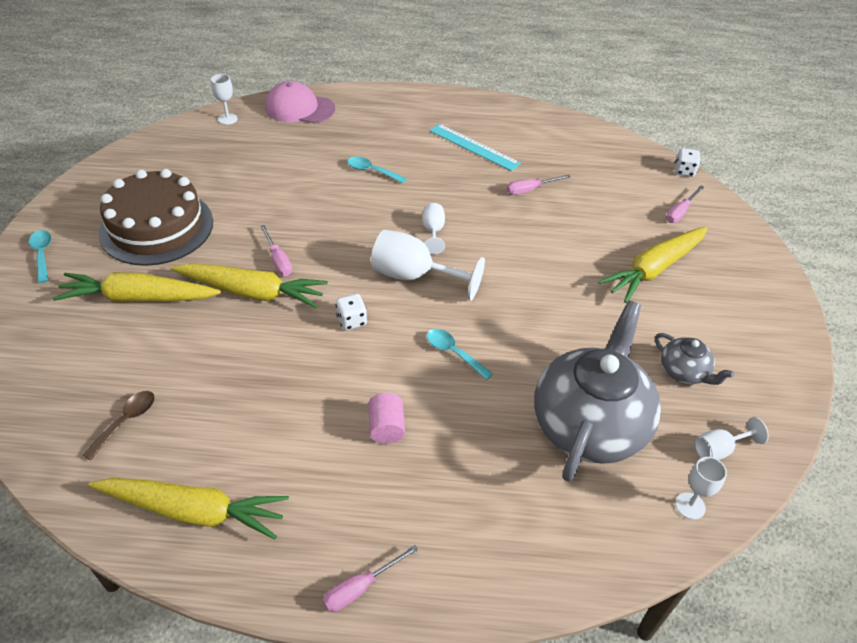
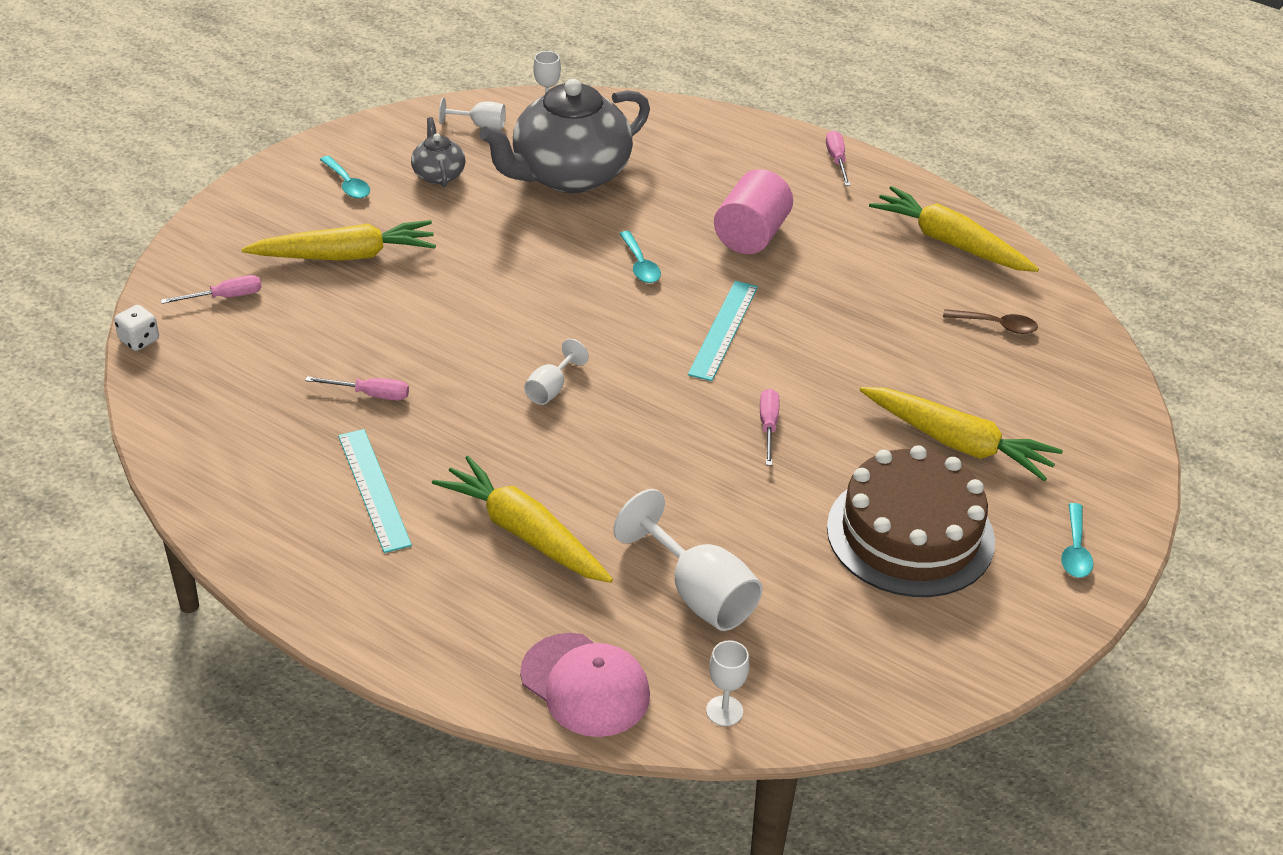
camera: 150 degrees left, 5 degrees down
brown spoon [82,391,155,460] -> brown spoon turned 135 degrees counterclockwise [943,309,1038,334]
yellow carrot [171,263,328,309] -> yellow carrot moved to [432,456,613,583]
pink screwdriver [323,545,418,612] -> pink screwdriver turned 90 degrees counterclockwise [826,130,850,186]
white dice [336,294,367,330] -> turquoise ruler [688,281,758,381]
turquoise spoon [347,157,407,183] -> turquoise spoon moved to [320,156,370,199]
pink cylinder [368,393,405,444] -> pink cylinder [714,169,793,254], size x1.71
white goblet [371,230,485,301] -> white goblet moved to [613,489,763,631]

